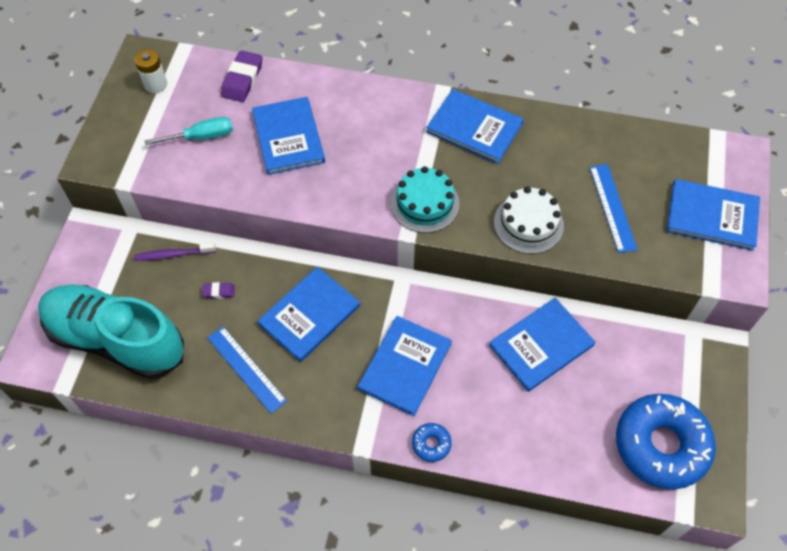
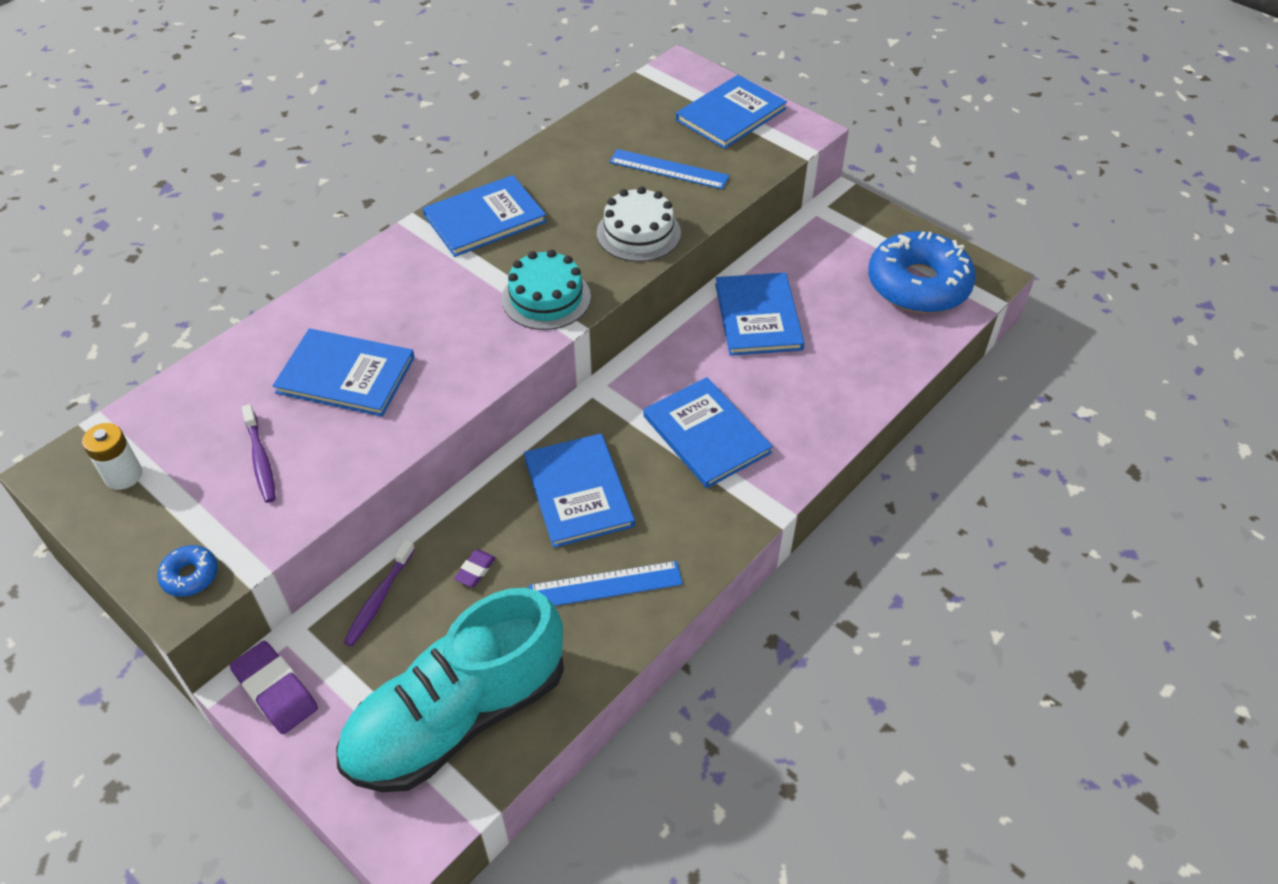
camera: 60 degrees left, 10 degrees down
turquoise screwdriver [144,117,233,145] -> purple toothbrush [242,404,276,503]
purple eraser [221,50,262,102] -> purple eraser moved to [230,641,318,734]
blue donut [412,423,452,462] -> blue donut moved to [157,545,218,597]

